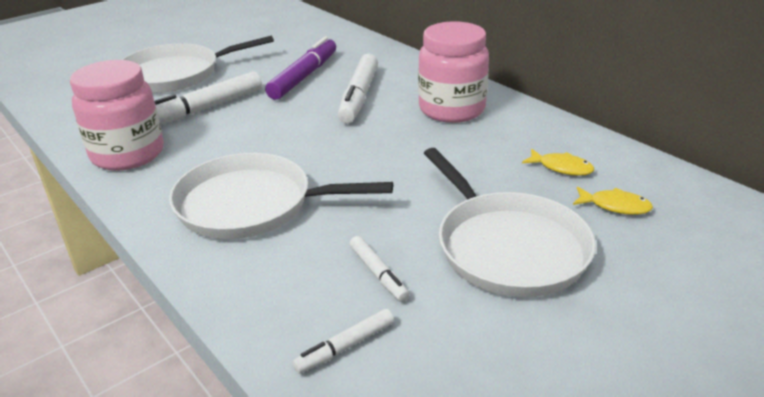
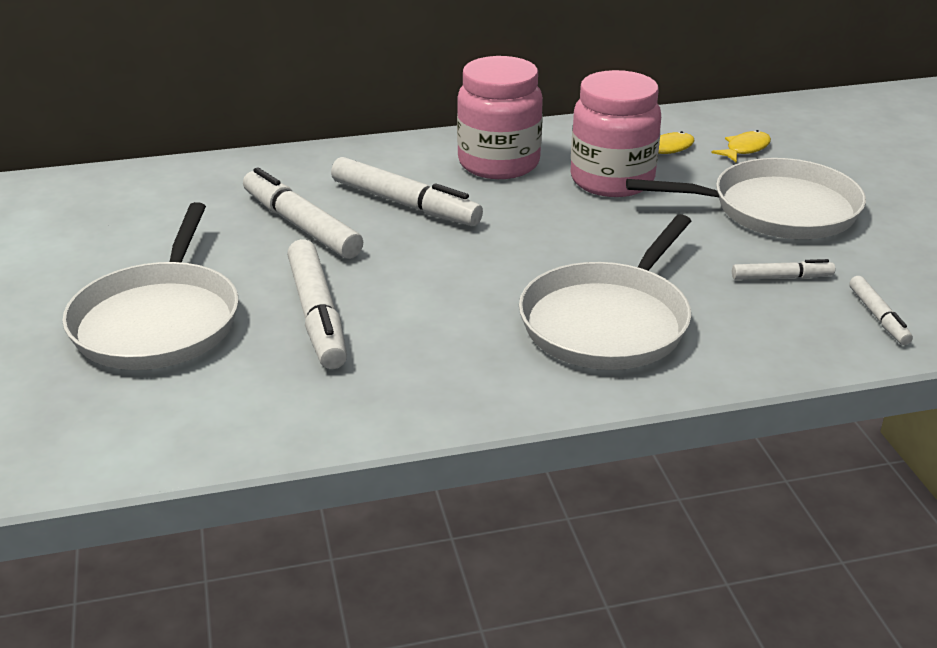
camera: 65 degrees left, 0 degrees up
pink jar [70,60,164,171] -> pink jar moved to [571,70,661,197]
purple marker [265,36,336,100] -> white marker [243,167,363,259]

